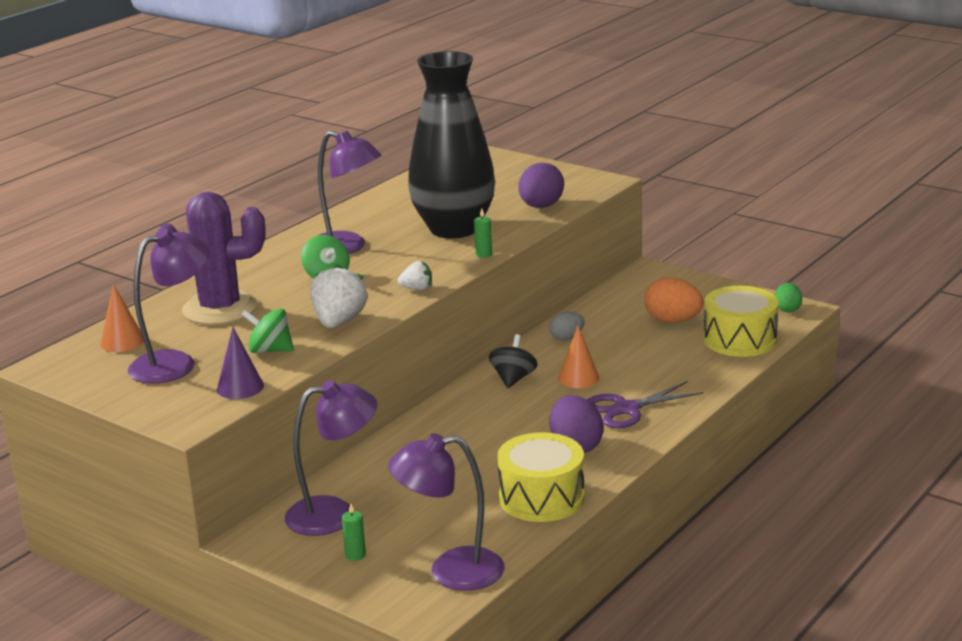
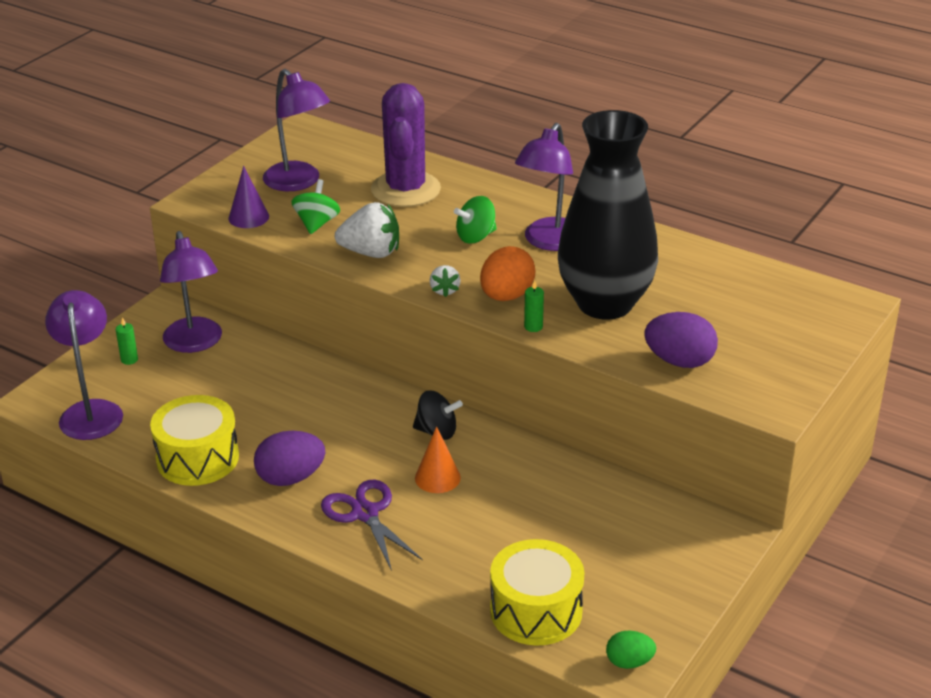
camera: 85 degrees right, 10 degrees up
orange cone [100,284,144,352] -> none
grey egg [549,312,584,341] -> none
orange egg [644,277,703,323] -> orange egg moved to [480,246,535,301]

